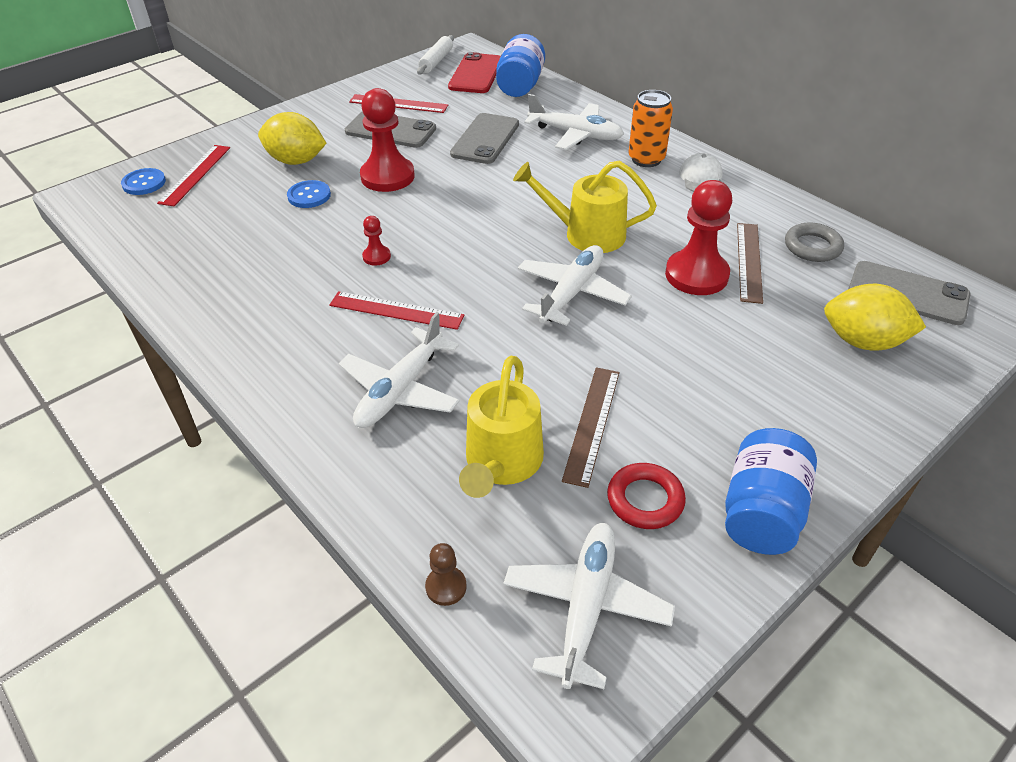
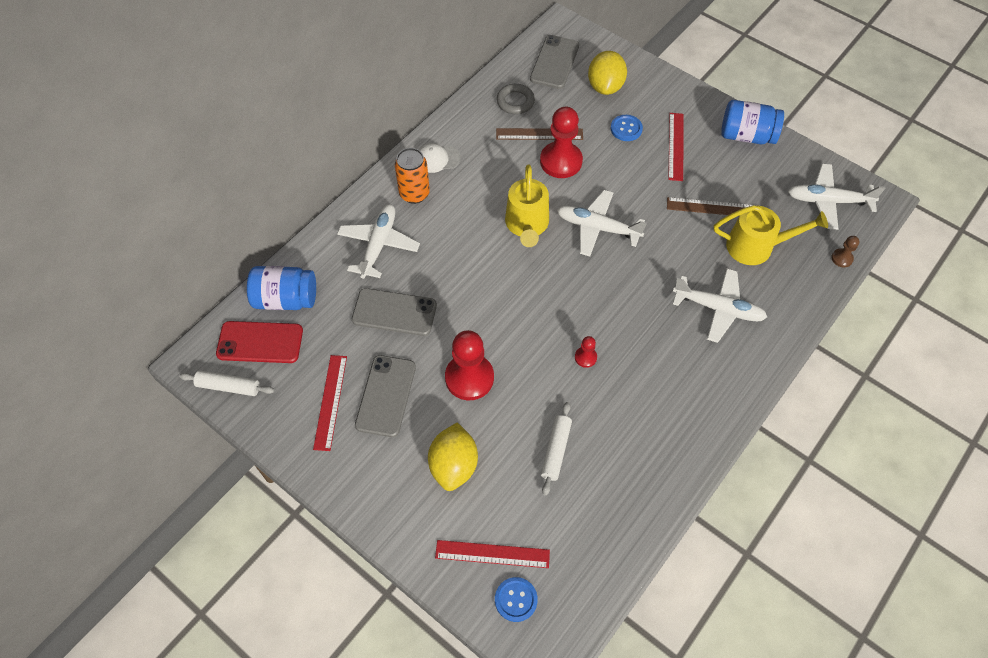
camera: 100 degrees left, 15 degrees up
blue button [287,180,331,208] -> blue button moved to [611,115,643,141]
red ruler [329,291,465,330] -> red ruler moved to [668,113,684,181]
red ring [607,463,686,529] -> none
none -> white rolling pin [541,402,572,496]

